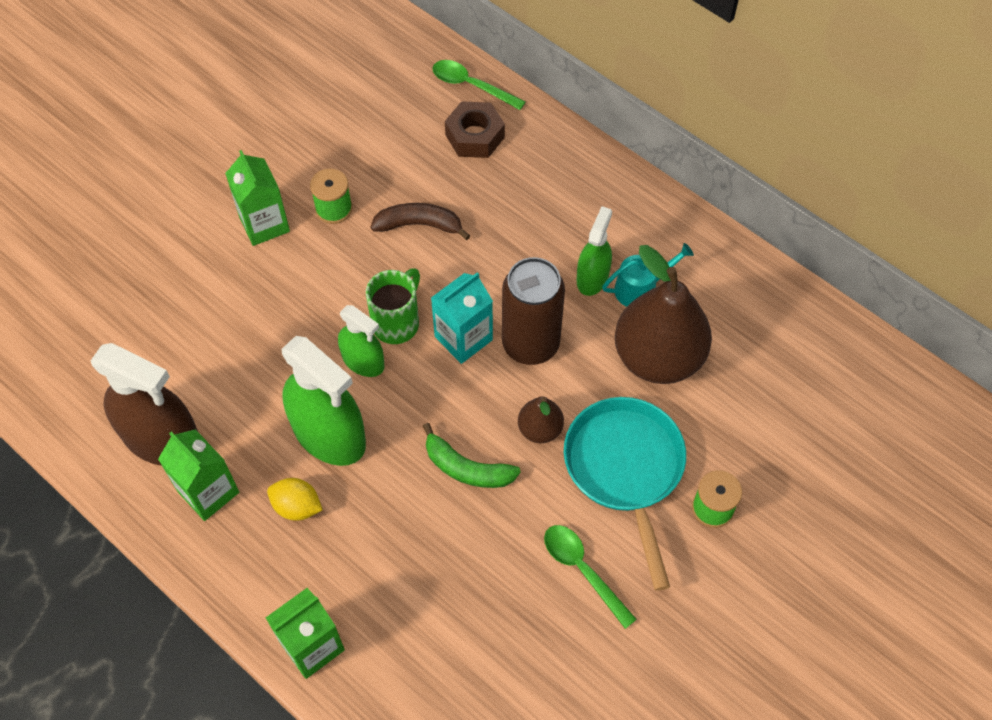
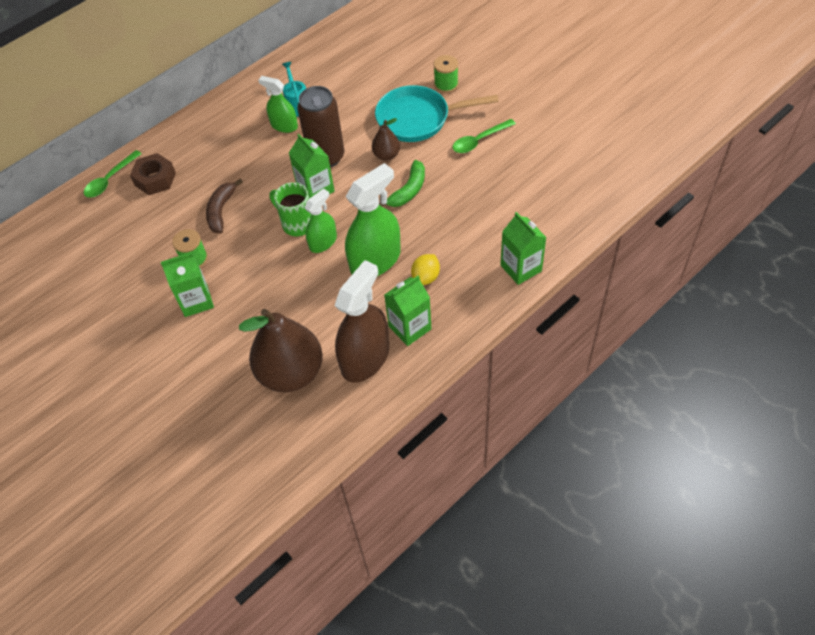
camera: 80 degrees left, 5 degrees down
turquoise carton [431,272,493,364] -> green carton [289,134,335,199]
brown pear [615,245,712,384] -> brown pear moved to [239,309,323,392]

